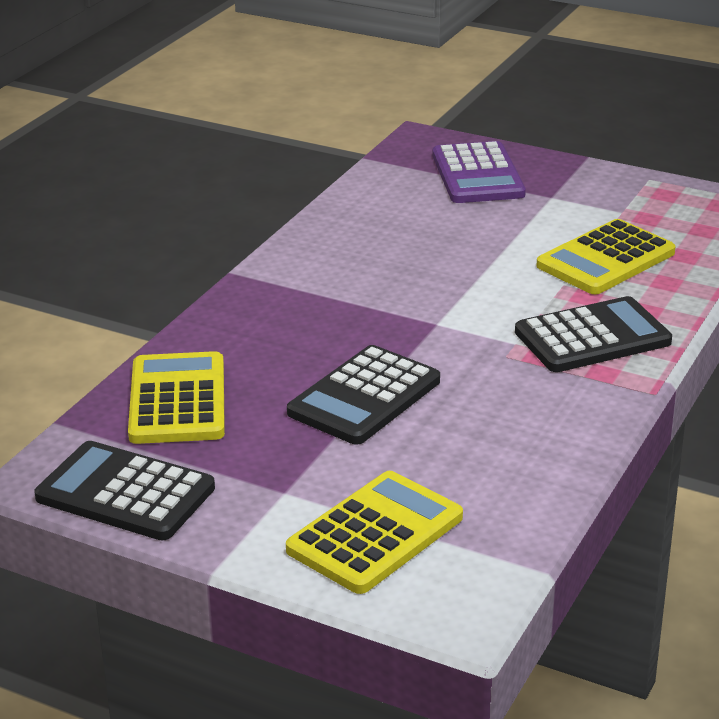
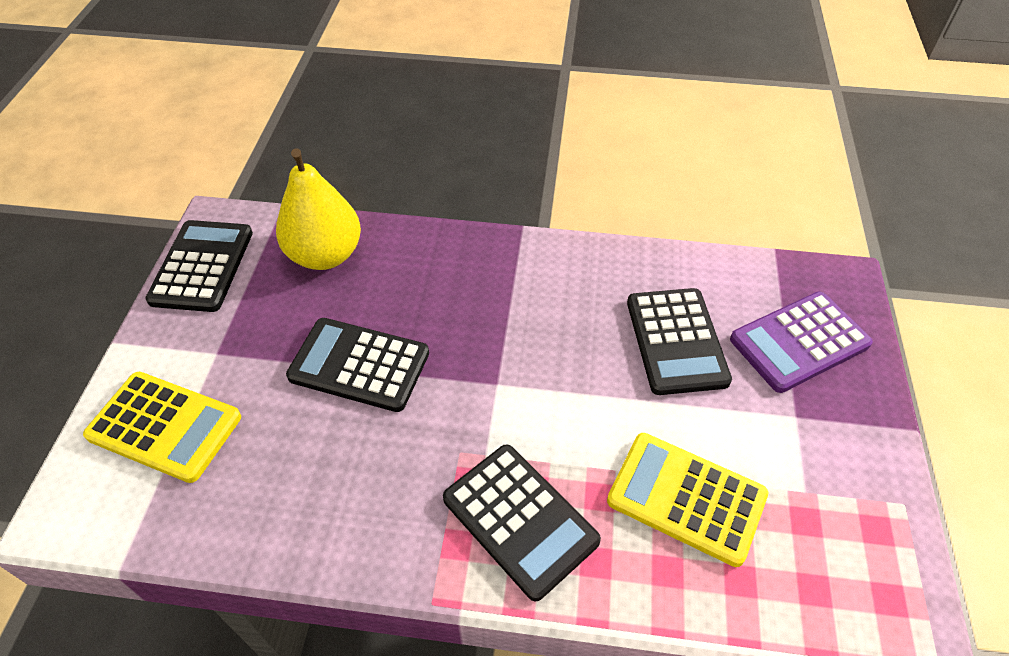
camera: 70 degrees right, 20 degrees up
yellow calculator [128,351,225,444] -> yellow pear [276,148,361,270]
none -> black calculator [627,288,732,395]

